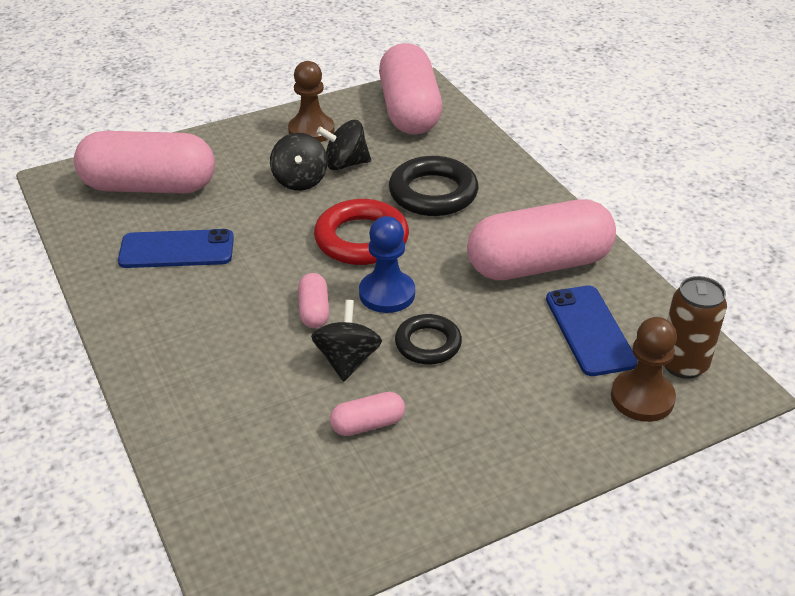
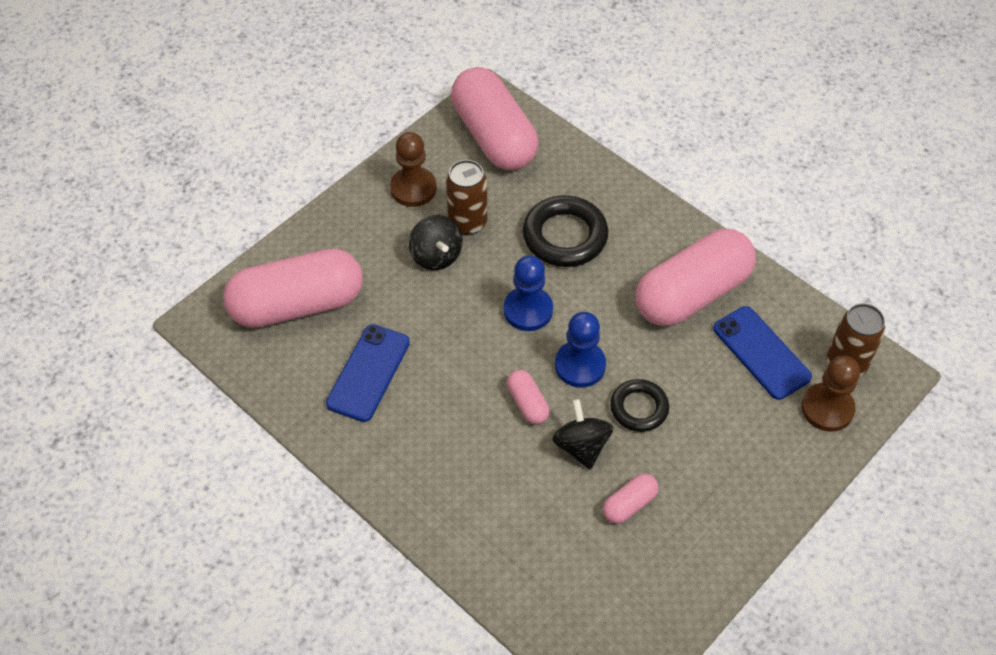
camera: 20 degrees left, 15 degrees up
blue phone [118,229,234,268] -> blue phone turned 45 degrees counterclockwise [326,324,410,422]
red ring [314,199,409,265] -> blue pawn [503,256,553,331]
black spinning top [317,120,371,170] -> brown can [446,160,487,235]

